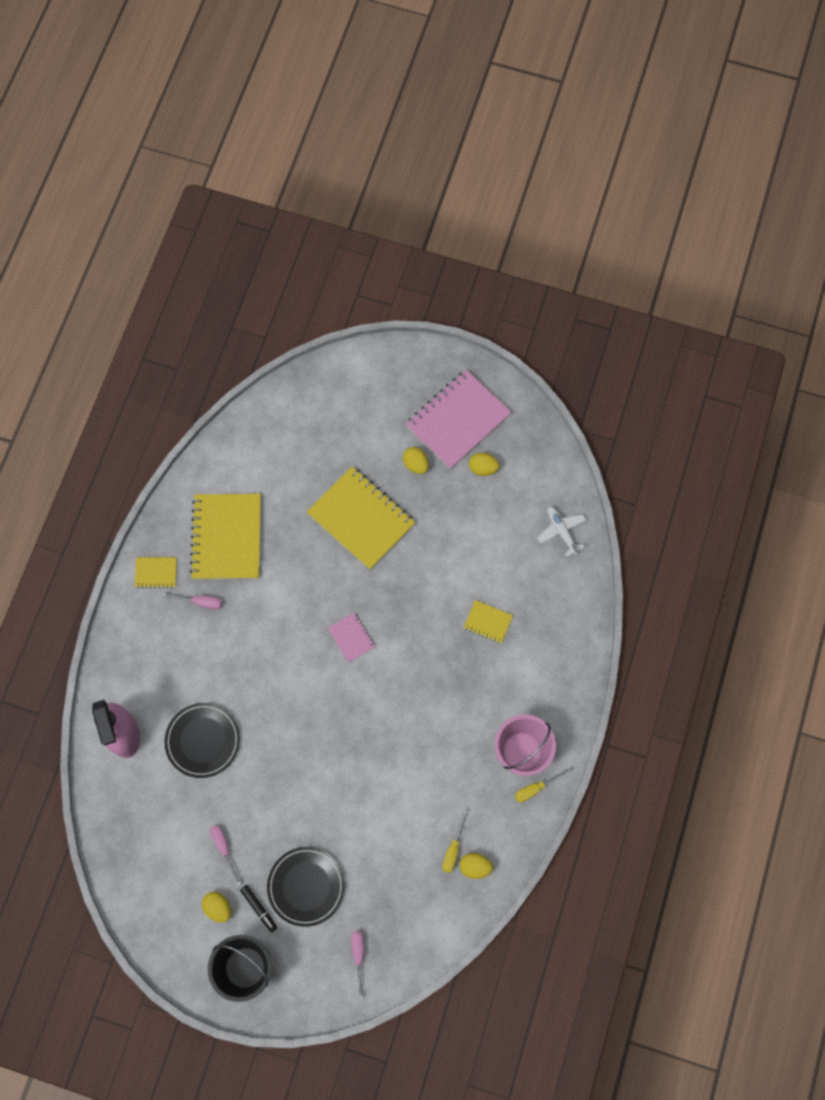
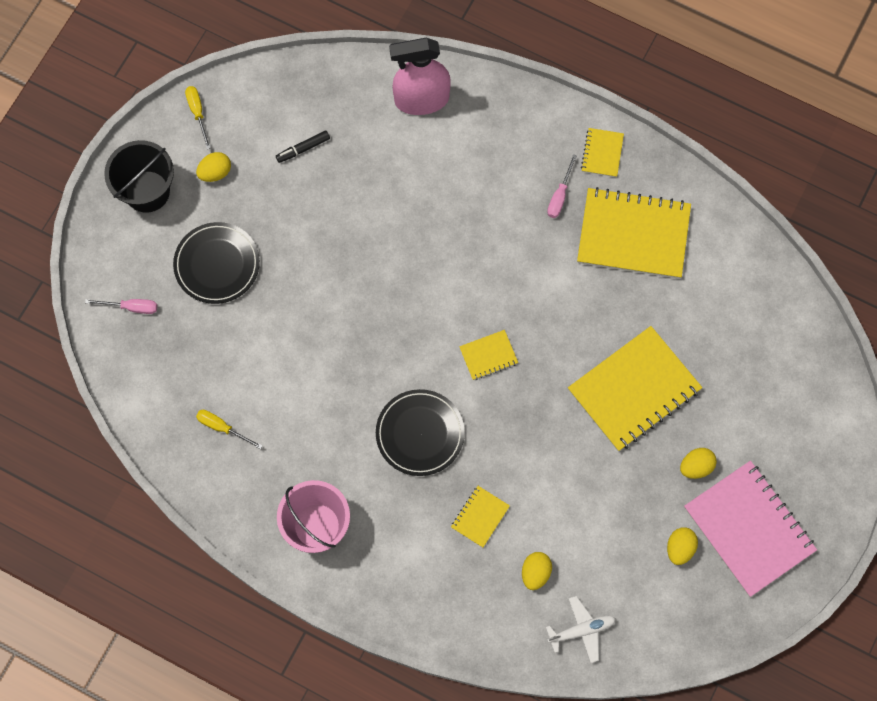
camera: 100 degrees right, 0 degrees up
black plate [164,703,240,778] -> black plate moved to [376,389,465,476]
pink screwdriver [210,825,241,886] -> none
black marker [240,885,277,932] -> black marker moved to [276,131,330,163]
pink notebook [328,612,375,663] -> yellow notebook [459,330,518,380]
yellow egg [460,853,493,879] -> yellow egg moved to [522,552,552,590]
yellow screwdriver [515,768,572,802] -> yellow screwdriver moved to [185,86,211,149]

